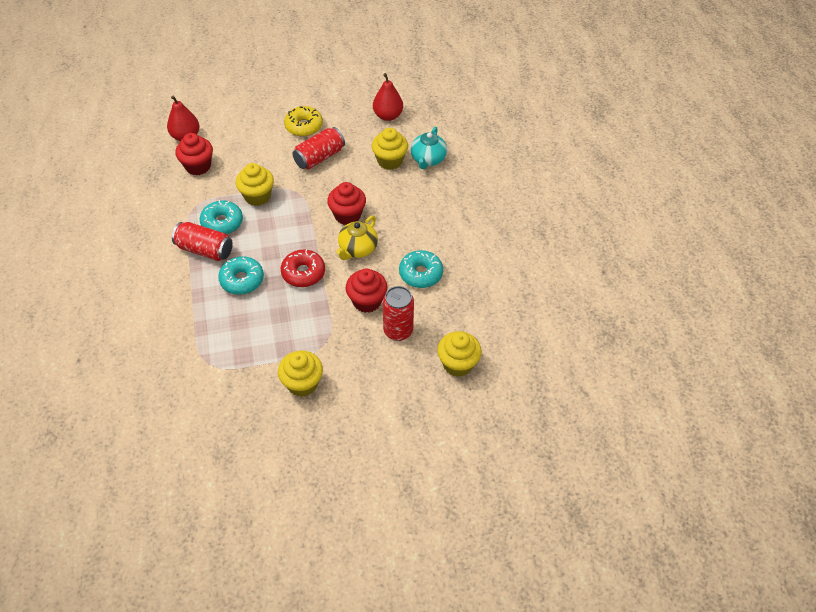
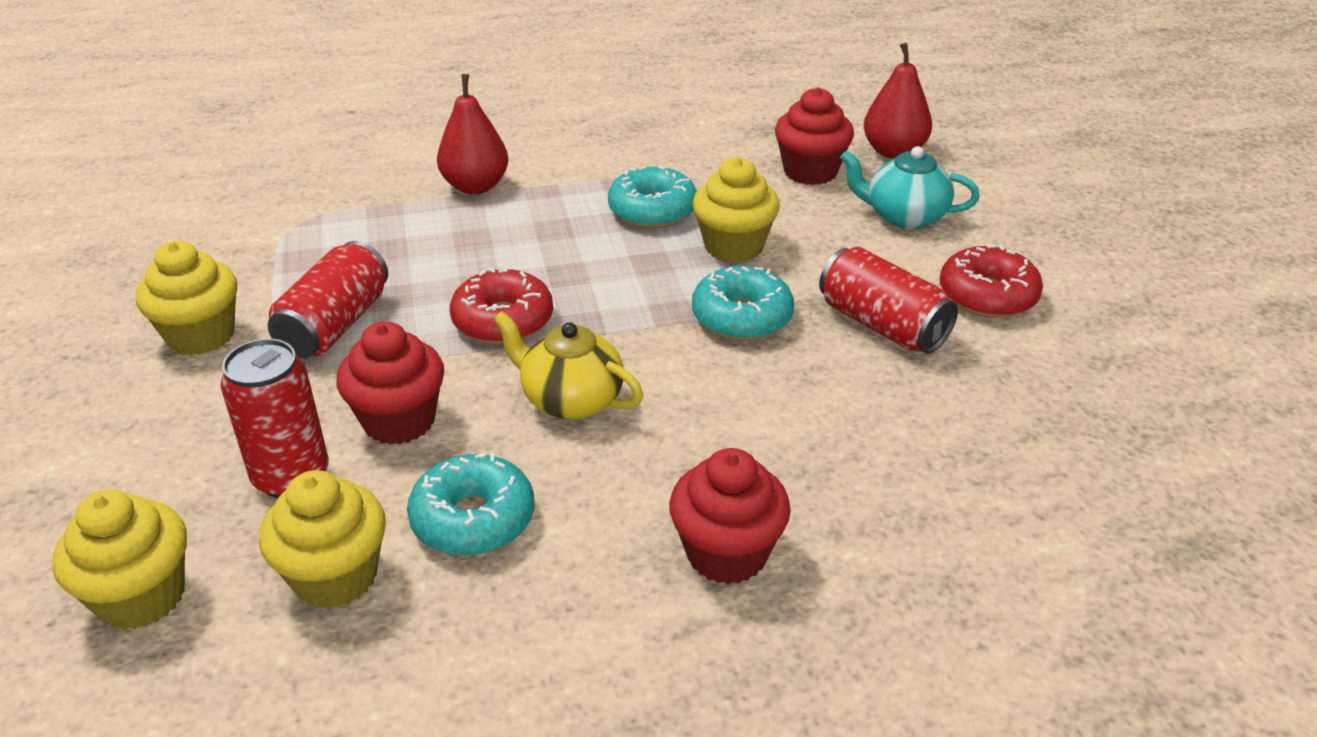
camera: 90 degrees right, 15 degrees down
red can [172,222,233,261] -> red can moved to [268,241,388,358]
turquoise donut [218,256,264,295] -> turquoise donut moved to [692,266,794,341]
yellow donut [284,106,323,137] -> red donut [940,245,1043,318]
red cupcake [327,182,366,225] -> red cupcake moved to [669,448,791,584]
yellow cupcake [372,128,408,170] -> yellow cupcake moved to [259,470,386,609]
red pear [373,73,403,121] -> red pear moved to [437,74,508,194]
turquoise teapot [411,127,447,169] -> turquoise teapot moved to [840,146,980,229]

